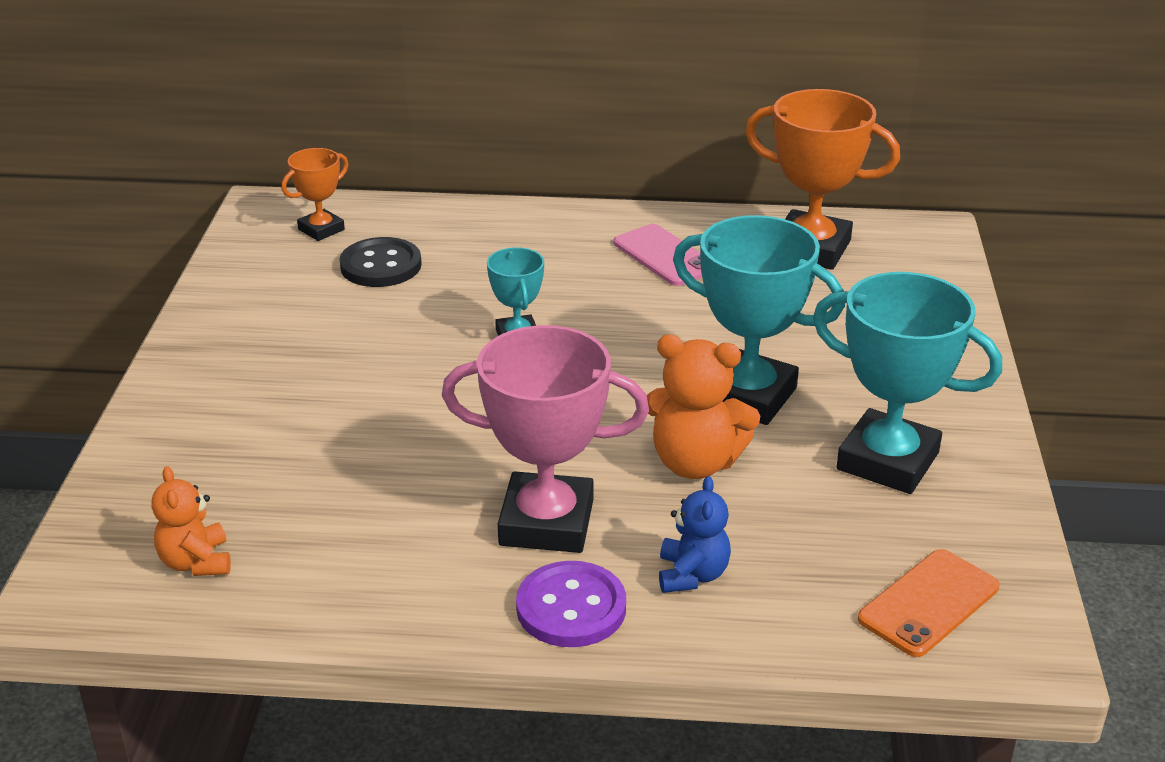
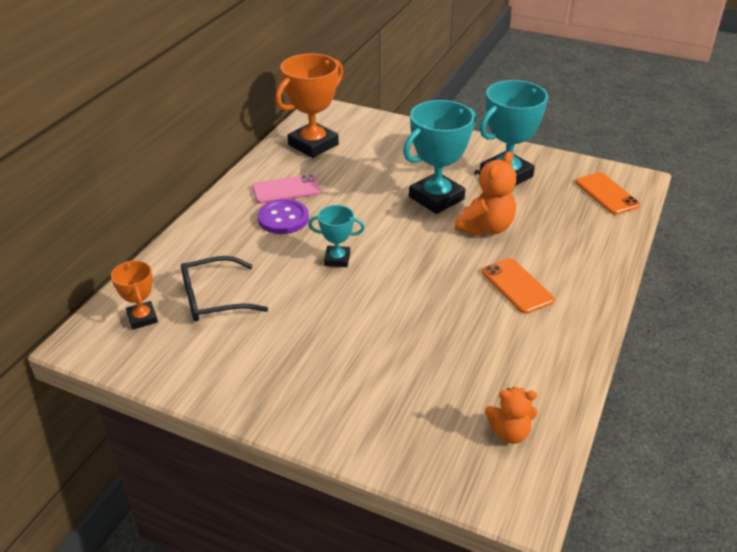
camera: 70 degrees left, 5 degrees up
black button [340,237,422,287] -> black glasses [181,256,268,322]
pink trophy [442,325,649,553] -> orange phone [482,258,555,314]
purple button [516,561,626,647] -> purple button moved to [258,199,309,234]
blue teddy bear [659,476,731,593] -> none

